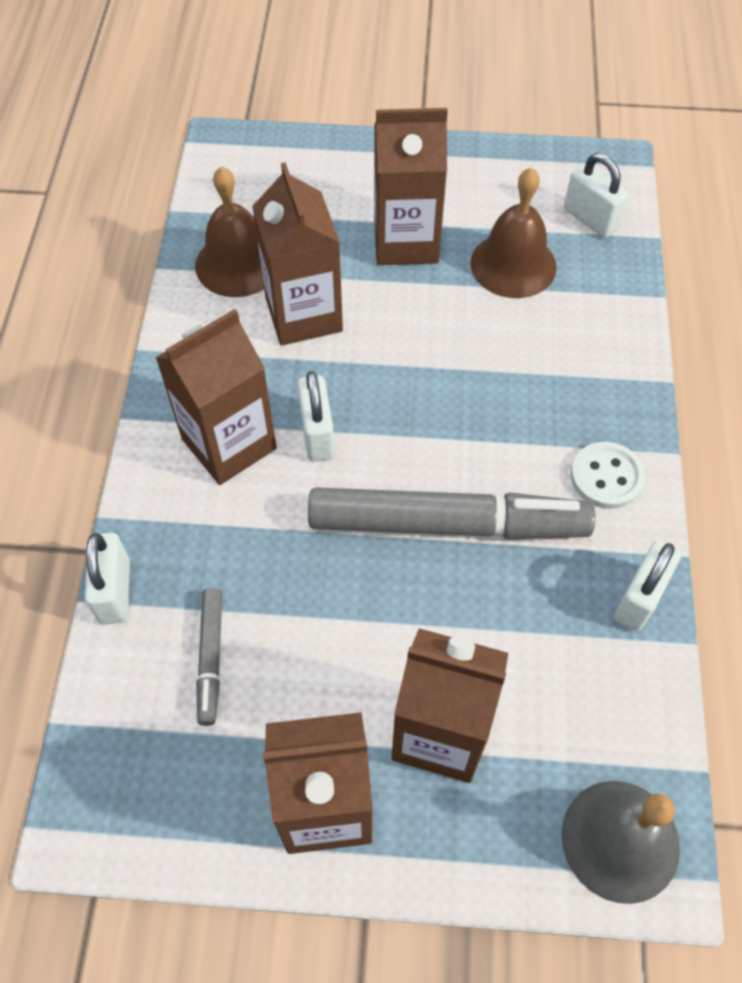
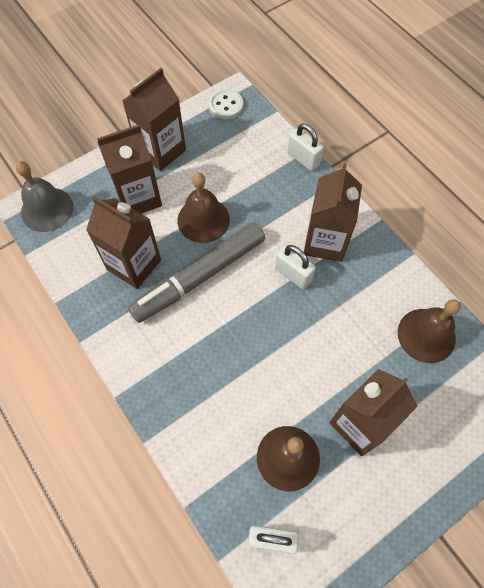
camera: 140 degrees right, 5 degrees up
grey marker [196,588,222,726] -> none
brown carton [252,162,343,346] -> brown carton moved to [86,196,161,289]
white button [571,442,645,509] -> white button moved to [208,89,243,119]
white padlock [614,541,681,632] -> none
none -> brown bell [177,172,230,243]

